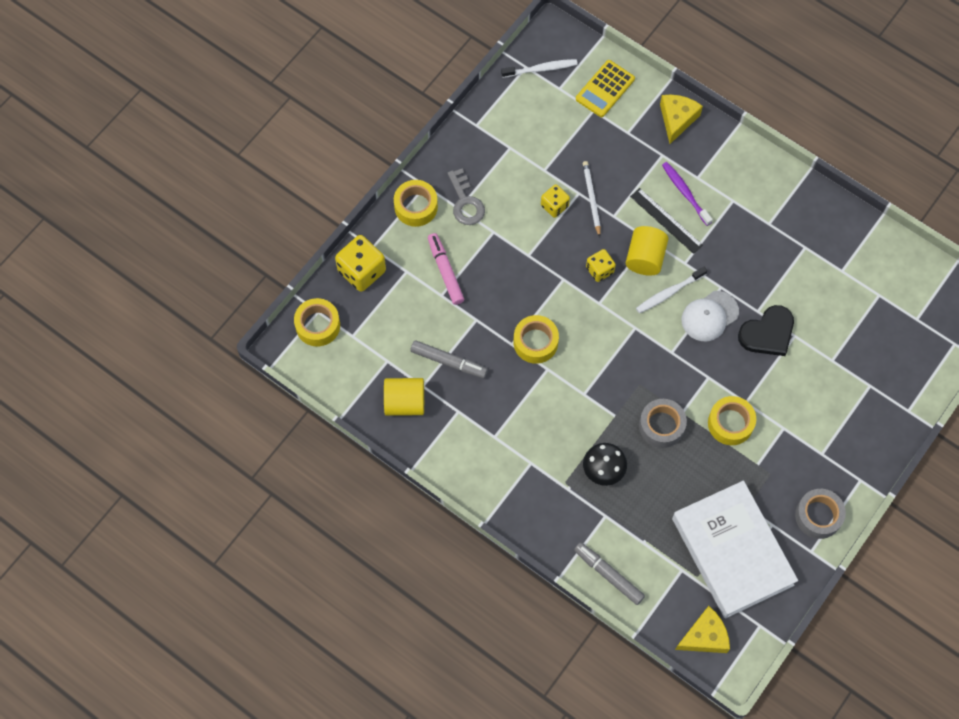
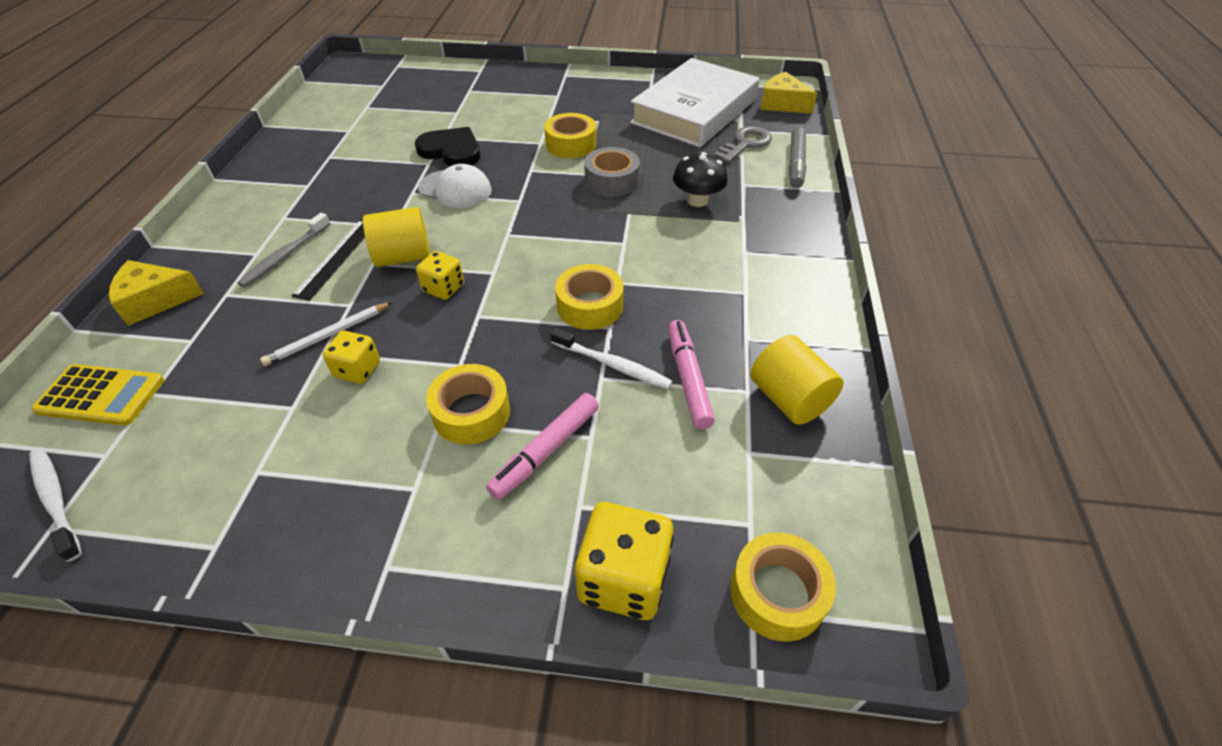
camera: 120 degrees left, 20 degrees down
yellow tape [394,180,438,227] -> yellow tape moved to [426,364,510,445]
grey marker [411,340,488,378] -> pink marker [668,320,715,429]
grey key [448,168,485,225] -> grey key moved to [713,126,772,163]
white toothbrush [636,267,707,313] -> white toothbrush moved to [550,328,673,389]
purple toothbrush [662,162,713,226] -> grey toothbrush [237,213,330,287]
grey tape [795,489,846,539] -> none

